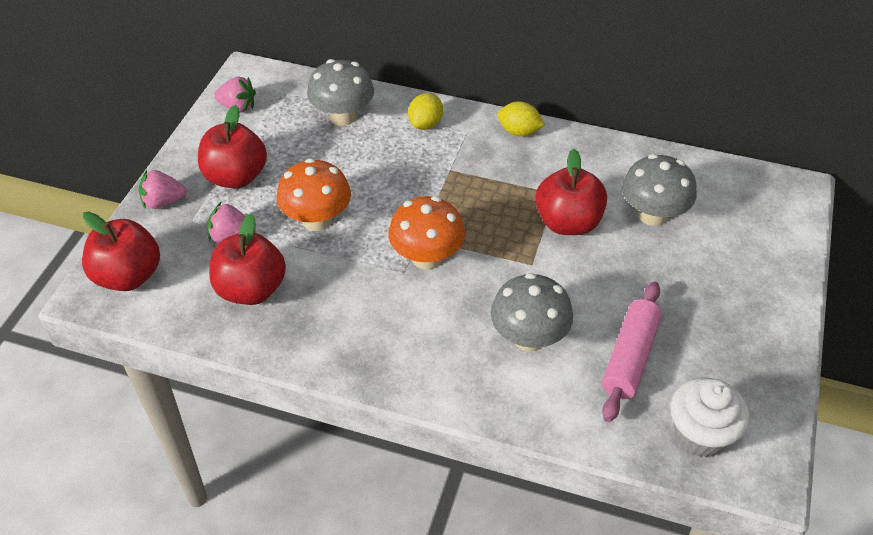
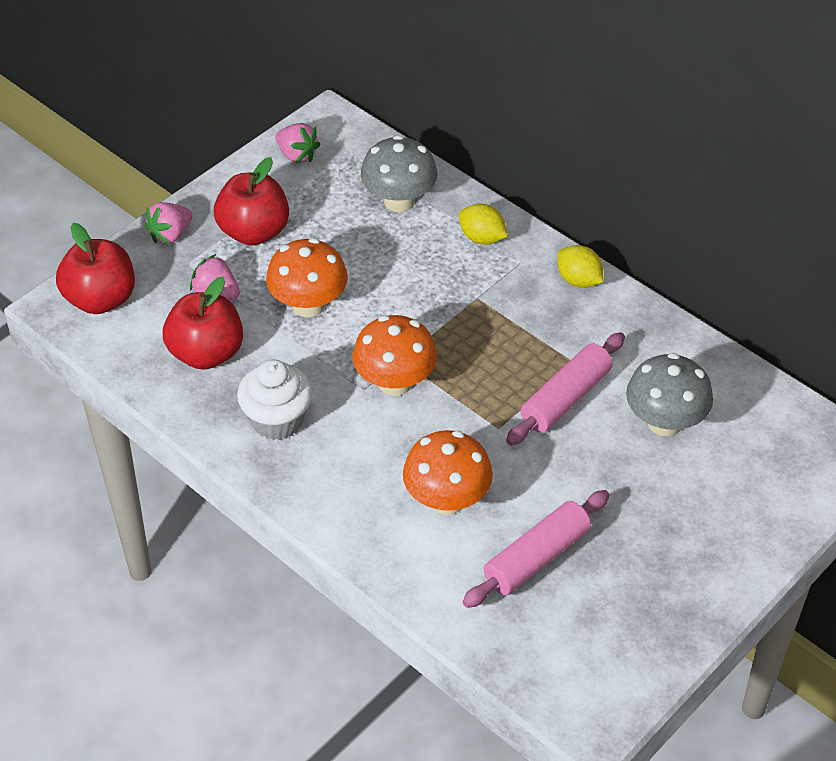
camera: 25 degrees right, 0 degrees up
pink strawberry [139,170,187,209] -> pink strawberry turned 60 degrees counterclockwise [145,202,192,244]
yellow lemon [408,93,443,130] -> yellow lemon turned 75 degrees clockwise [459,204,508,245]
grey mushroom [491,273,573,351] -> orange mushroom [403,430,493,515]
red apple [535,149,607,235] -> pink rolling pin [506,332,625,446]
white cupcake [670,377,749,457] -> white cupcake moved to [237,360,313,440]

